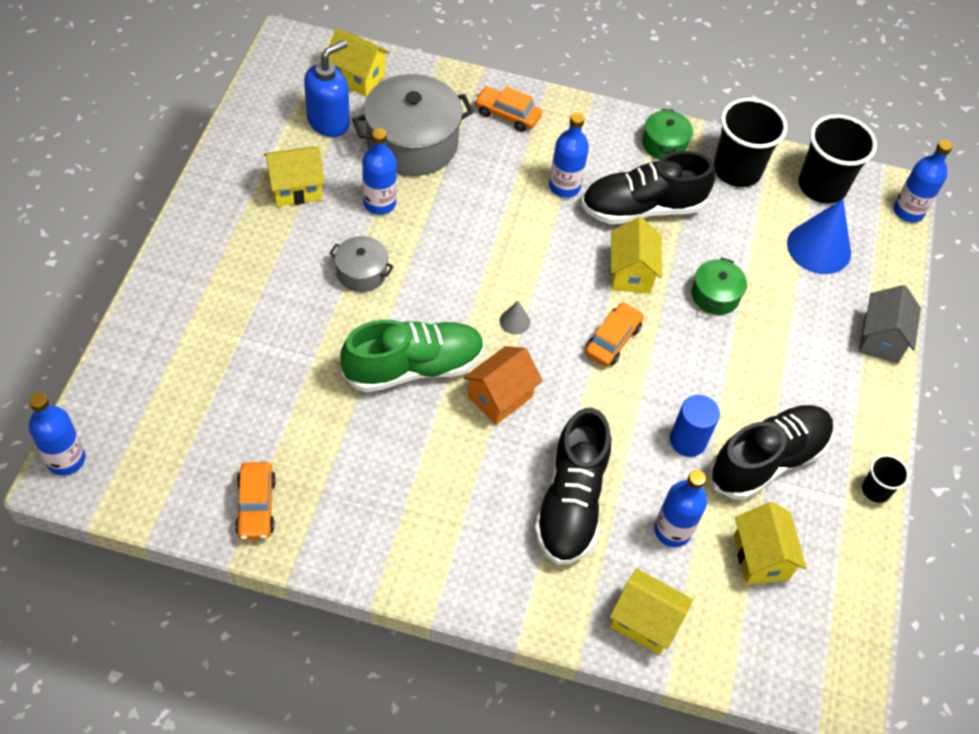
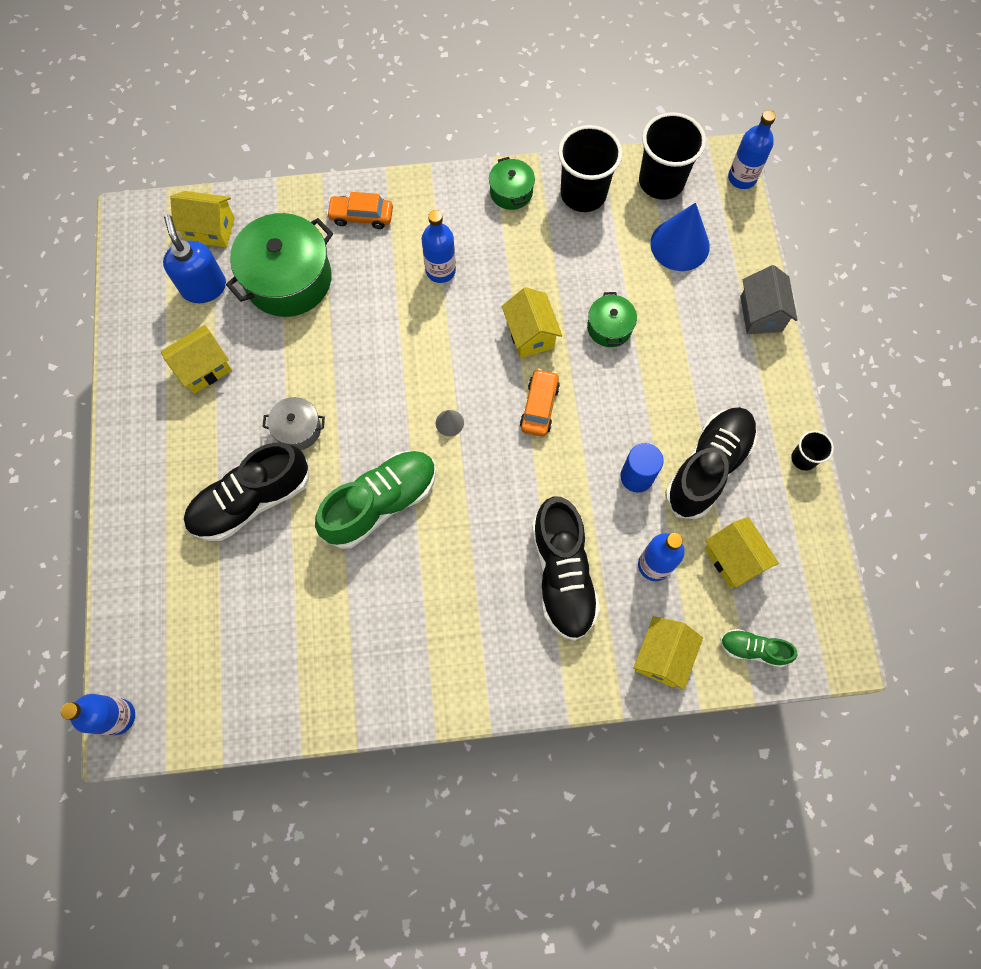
camera: 15 degrees left, 15 degrees up
orange car [235,462,276,540] -> none
blue soap dispenser [304,40,350,137] -> blue soap dispenser turned 45 degrees counterclockwise [163,215,226,303]
grey pot [352,74,473,176] -> green pot [226,213,333,317]
blue bottle [362,128,397,215] -> none
orange house [463,346,543,425] -> none
black shoe [581,151,715,224] -> black shoe moved to [184,442,309,541]
yellow house [610,568,693,655] -> yellow house turned 75 degrees counterclockwise [634,616,703,690]
none -> green shoe [720,629,797,667]

